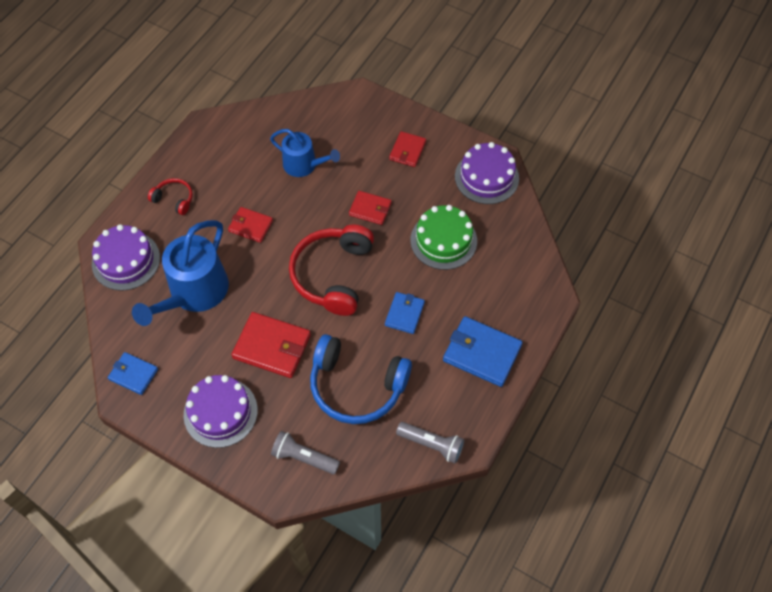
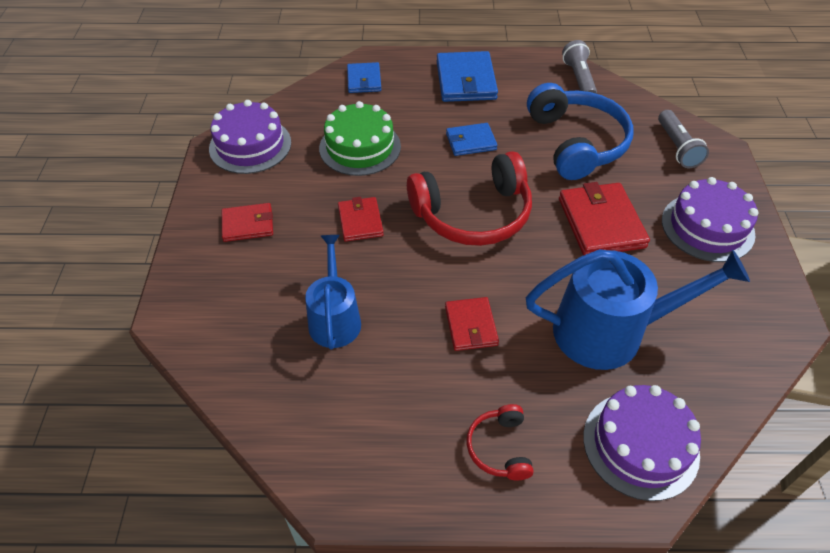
camera: 120 degrees left, 10 degrees down
blue wallet [108,352,158,395] -> blue wallet moved to [347,62,381,93]

